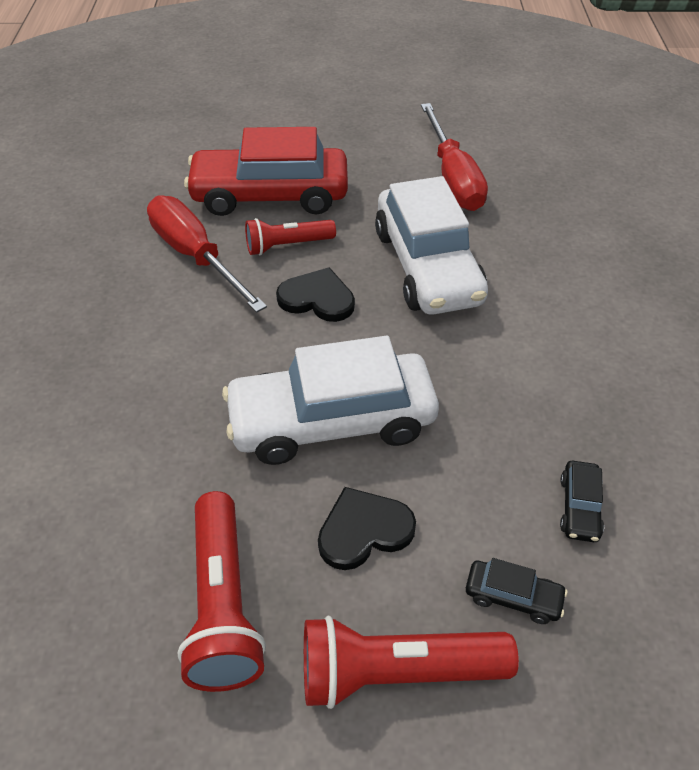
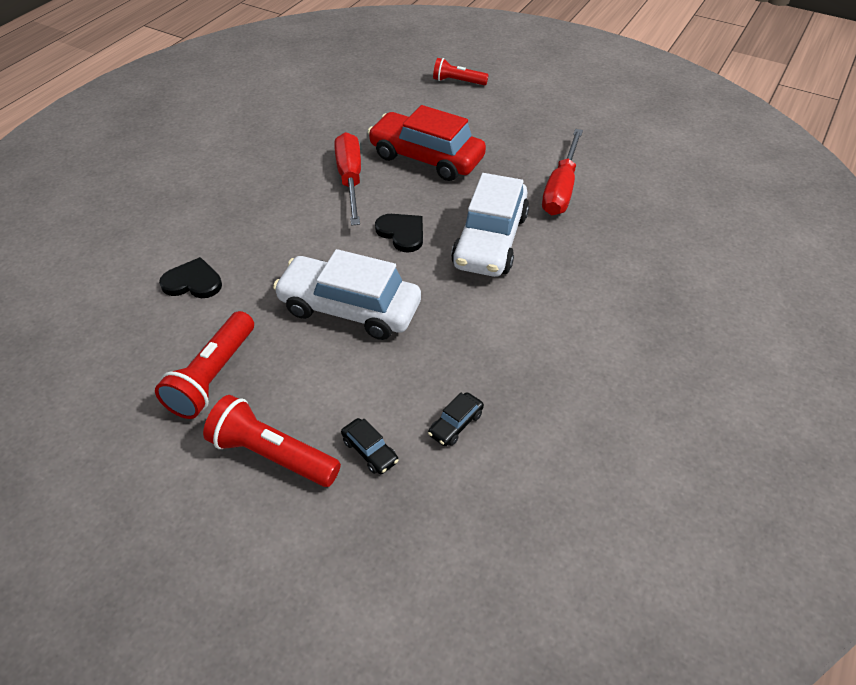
camera: 30 degrees right, 0 degrees up
red flashlight [245,218,336,255] -> red flashlight moved to [433,58,489,85]
black heart [318,487,416,570] -> black heart moved to [159,257,222,298]

